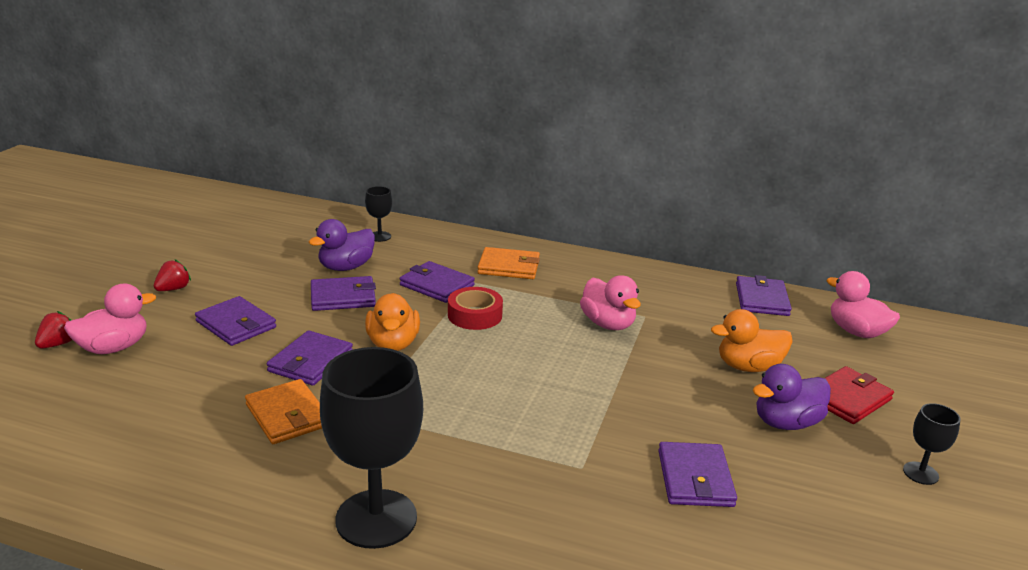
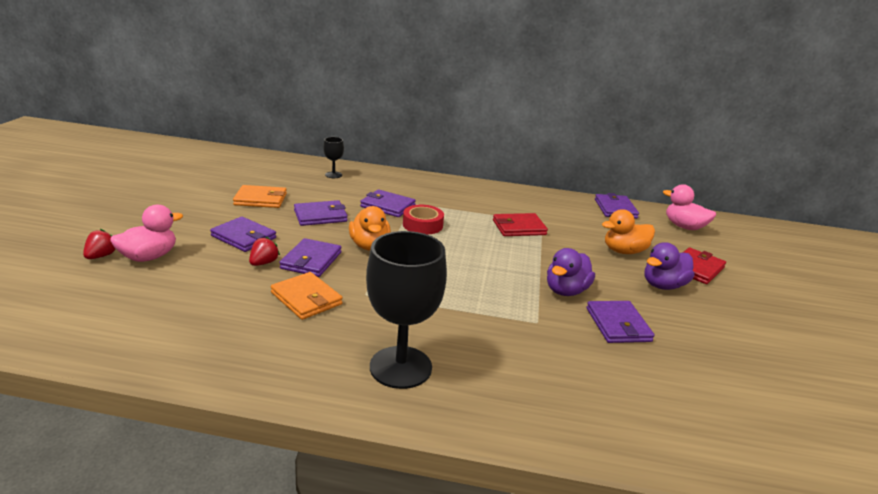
camera: 10 degrees left, 0 degrees up
red strawberry [154,259,191,291] -> red strawberry moved to [249,237,280,266]
purple duck [309,219,375,271] -> purple duck moved to [547,248,595,296]
orange wallet [477,247,540,279] -> orange wallet moved to [233,185,287,208]
pink duck [580,275,641,330] -> red wallet [493,213,548,236]
black goblet [903,403,960,485] -> none

